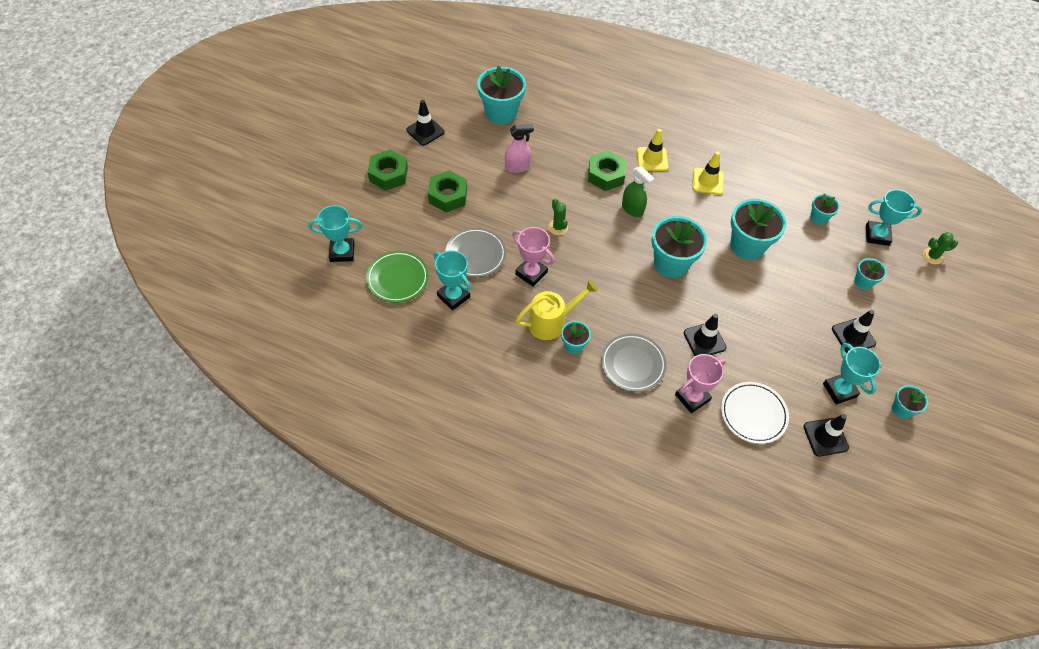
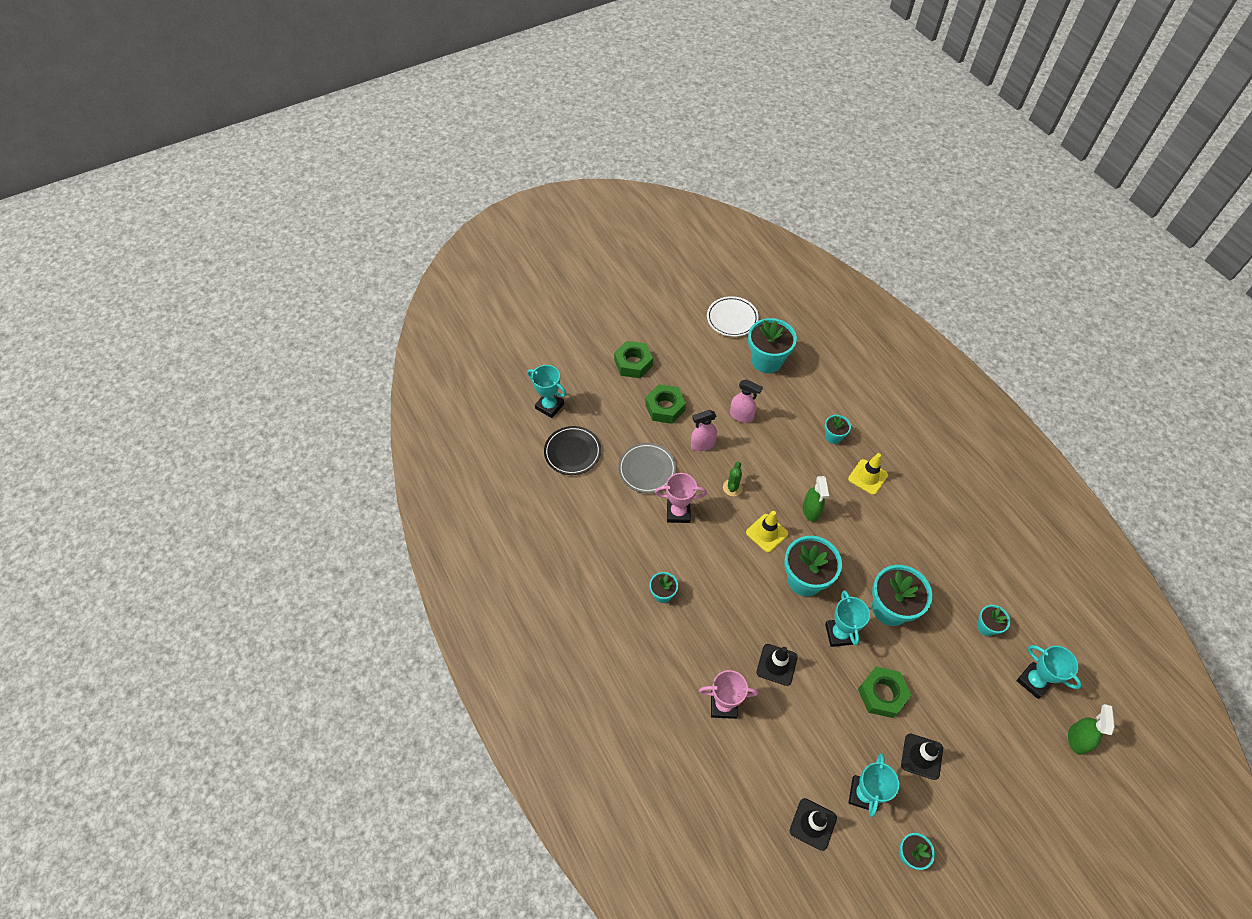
camera: 40 degrees right, 0 degrees up
green plate [366,251,429,303] -> black plate [544,426,601,475]
black traffic cone [406,100,445,146] -> none
turquoise trophy [434,250,471,310] -> turquoise trophy moved to [825,590,870,647]
pink trophy [512,227,555,287] -> pink trophy turned 75 degrees counterclockwise [655,473,707,523]
yellow watering can [515,280,598,340] -> none
green nut [588,150,626,191] -> green nut moved to [858,667,912,718]
grey plate [601,334,667,392] -> none
yellow traffic cone [692,151,724,195] -> yellow traffic cone moved to [746,511,788,553]
white plate [721,382,789,444] -> white plate moved to [707,296,759,337]
turquoise flower pot [854,258,887,290] -> turquoise flower pot moved to [825,415,851,444]
green cactus [923,232,958,264] -> green spray bottle [1068,704,1115,755]
none -> pink spray bottle [691,410,717,451]

